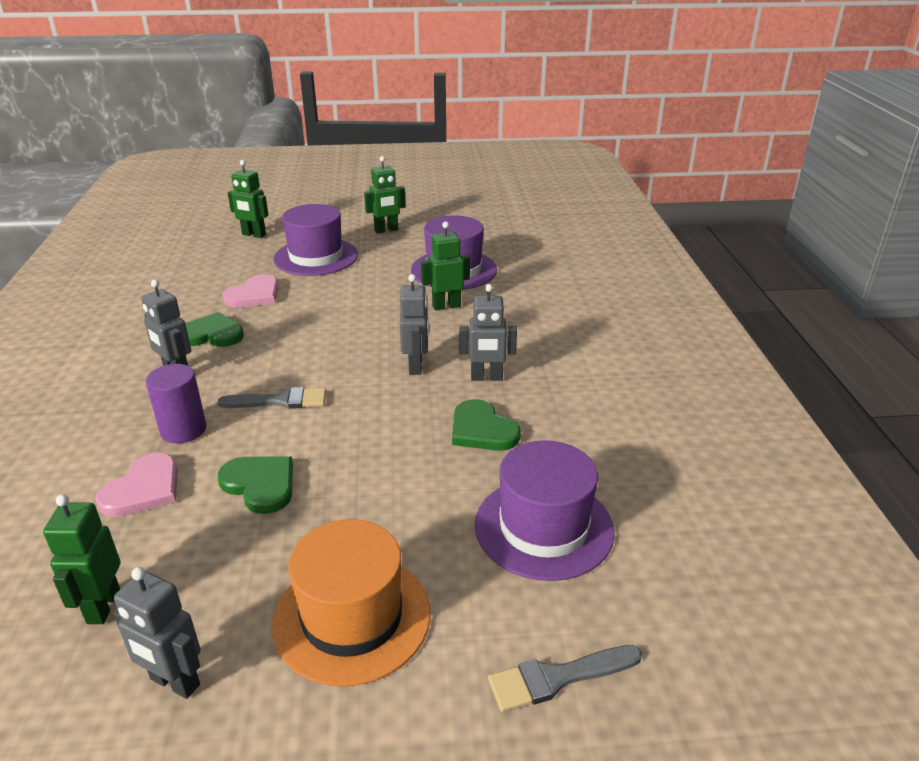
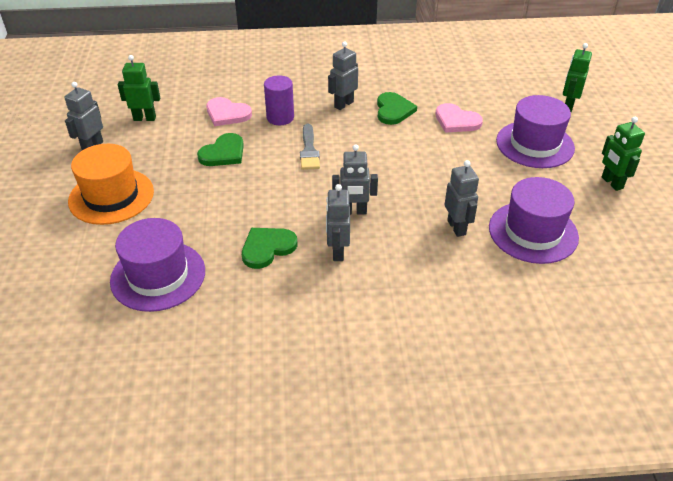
camera: 90 degrees right, 10 degrees up
green robot [421,221,470,310] -> grey robot [445,160,479,237]
grey brush [488,645,642,712] -> none

